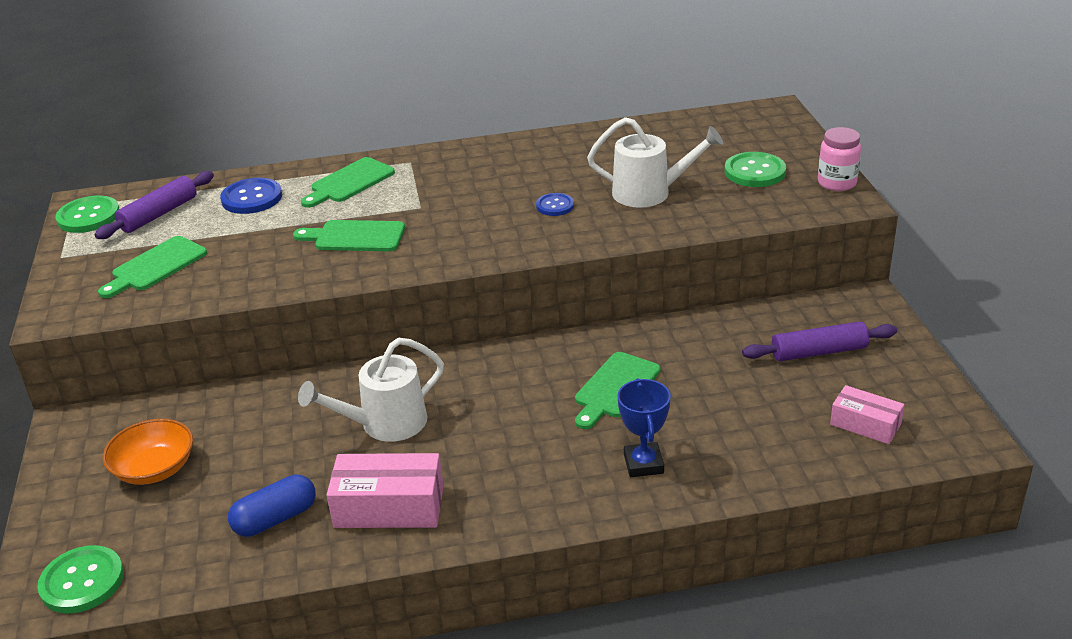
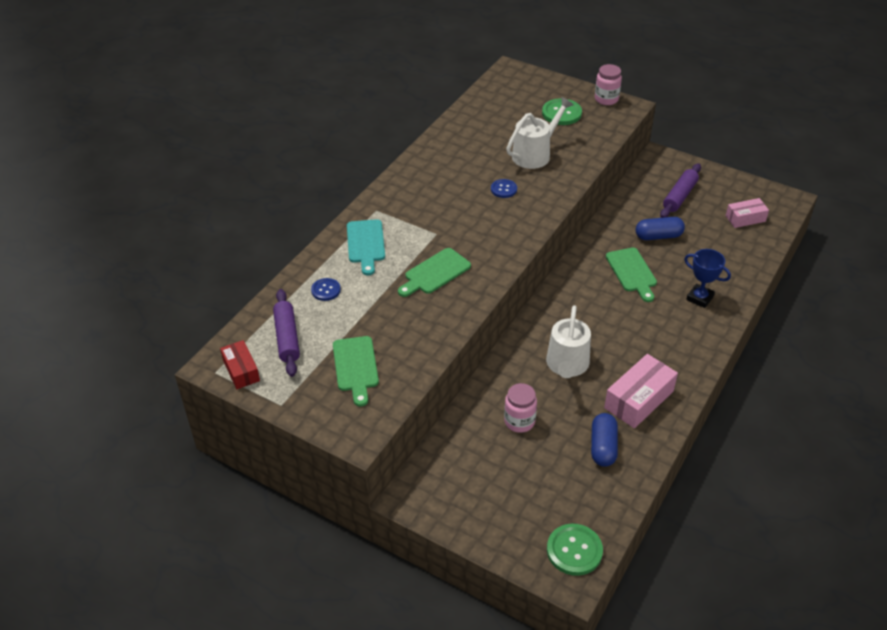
camera: 50 degrees left, 10 degrees up
green button [55,196,119,233] -> red box [220,340,260,389]
orange bowl [103,419,193,485] -> none
blue button [220,178,282,214] -> blue button [311,278,341,301], size x0.61
green cutting board [301,157,395,208] -> turquoise cutting board [347,219,385,275]
none -> pink jar [504,383,537,433]
none -> blue capsule [635,217,685,240]

